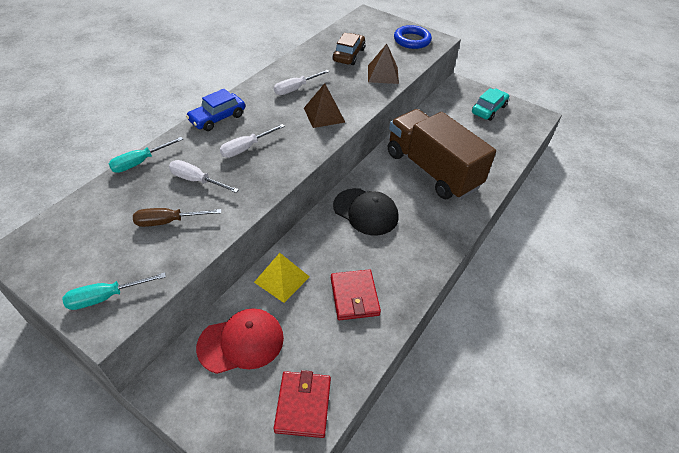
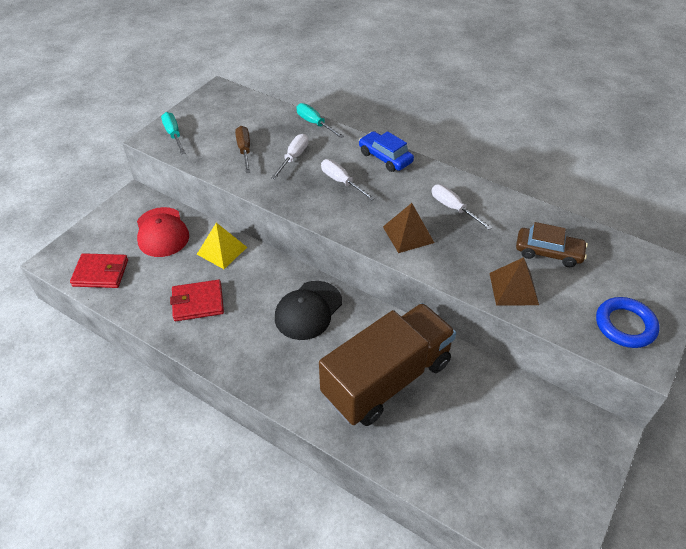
camera: 90 degrees right, 0 degrees up
turquoise car [472,88,509,121] -> none

